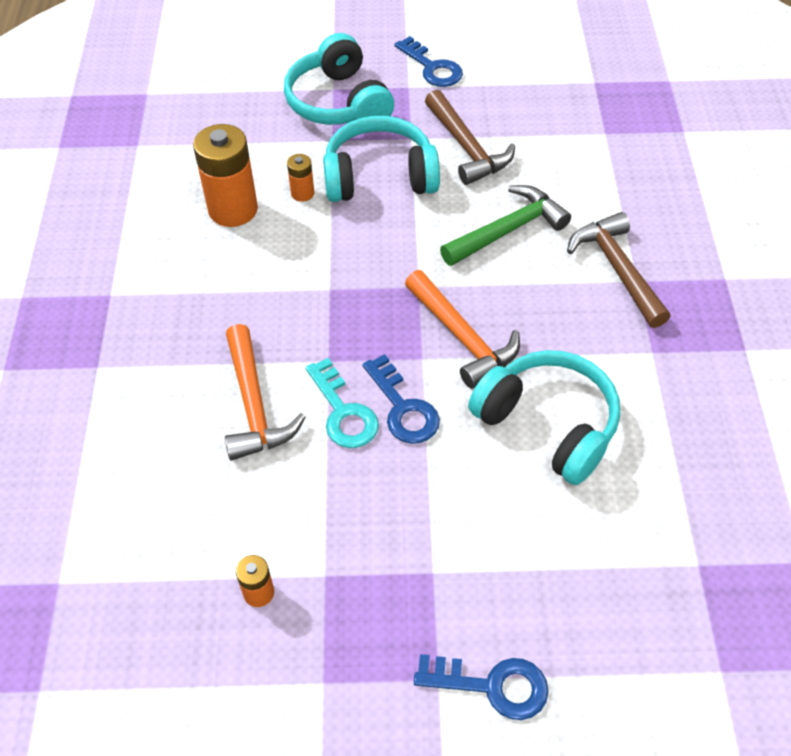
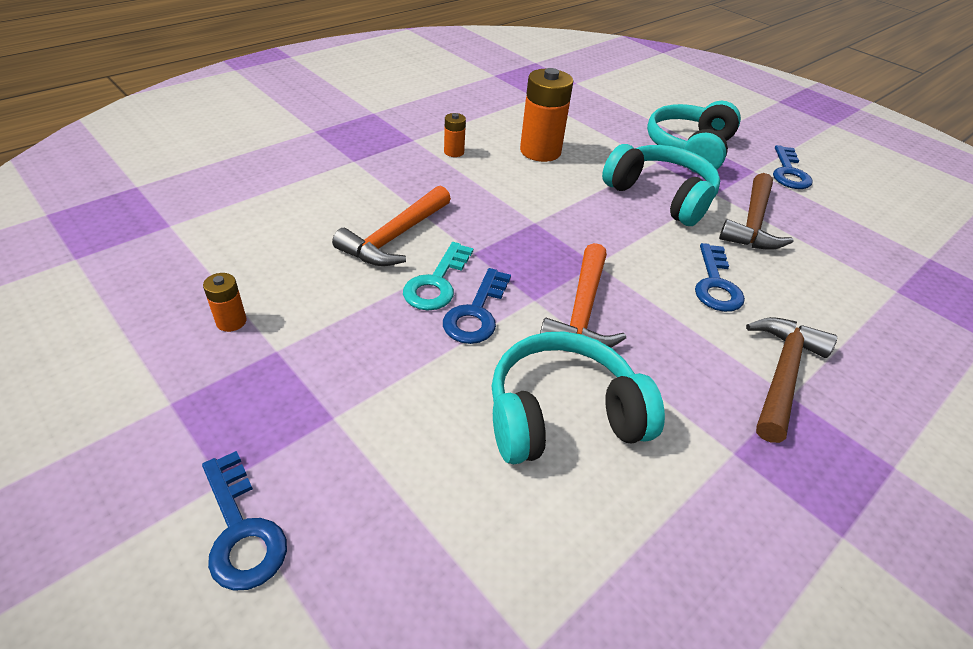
camera: 45 degrees right, 10 degrees down
orange battery [287,154,314,202] -> orange battery moved to [444,113,466,157]
green hammer [440,185,571,266] -> blue key [695,243,745,312]
turquoise headphones [468,350,620,485] -> turquoise headphones turned 105 degrees counterclockwise [492,332,665,464]

